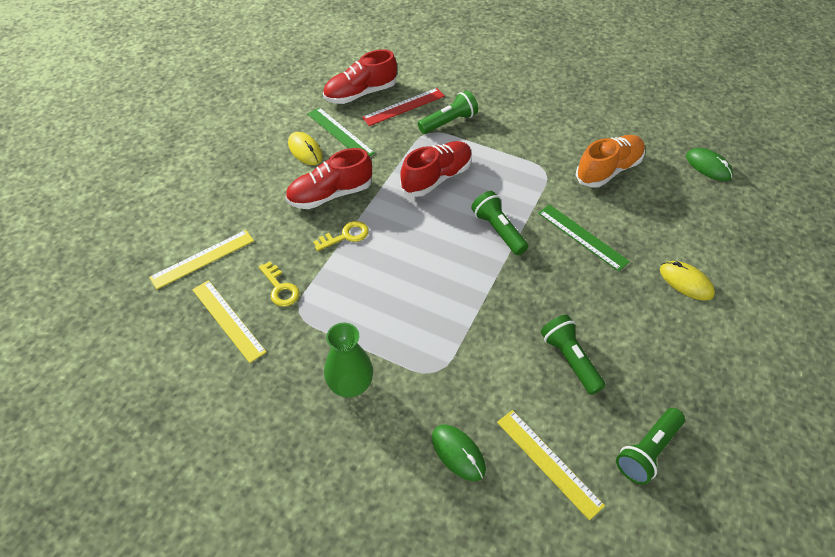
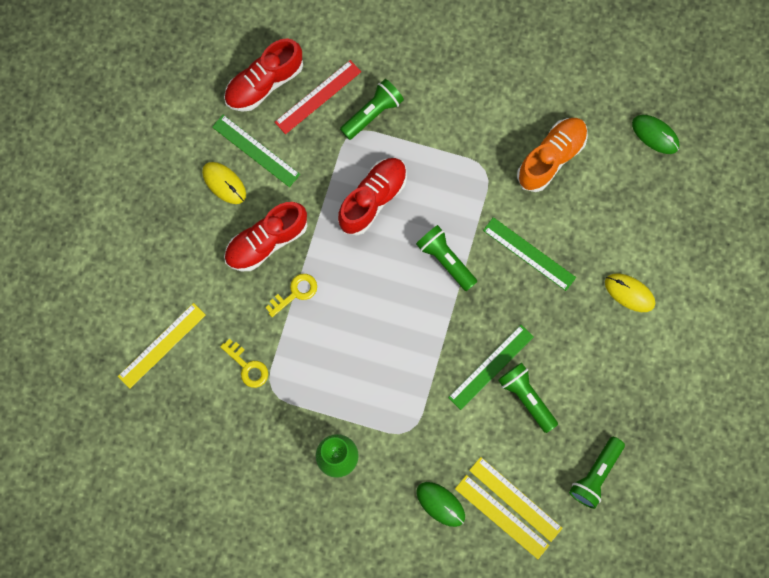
camera: 10 degrees left, 25 degrees up
yellow ruler [192,280,266,363] -> yellow ruler moved to [455,475,550,559]
none -> green ruler [448,325,534,410]

